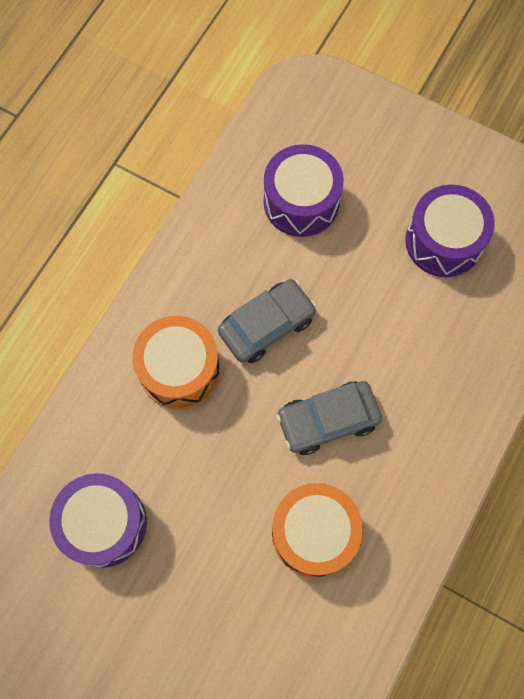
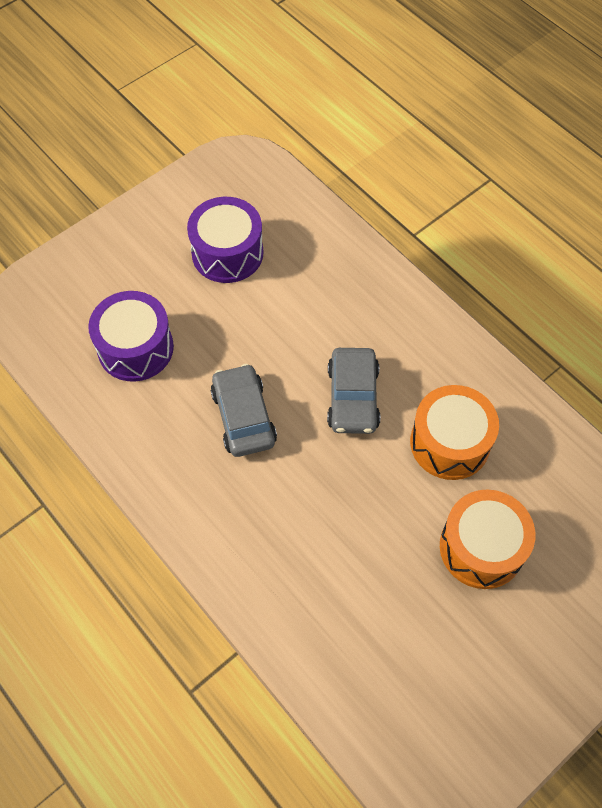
camera: 70 degrees left, 10 degrees down
purple drum [49,473,147,568] -> none
orange drum [132,316,220,409] -> orange drum moved to [440,489,535,589]

